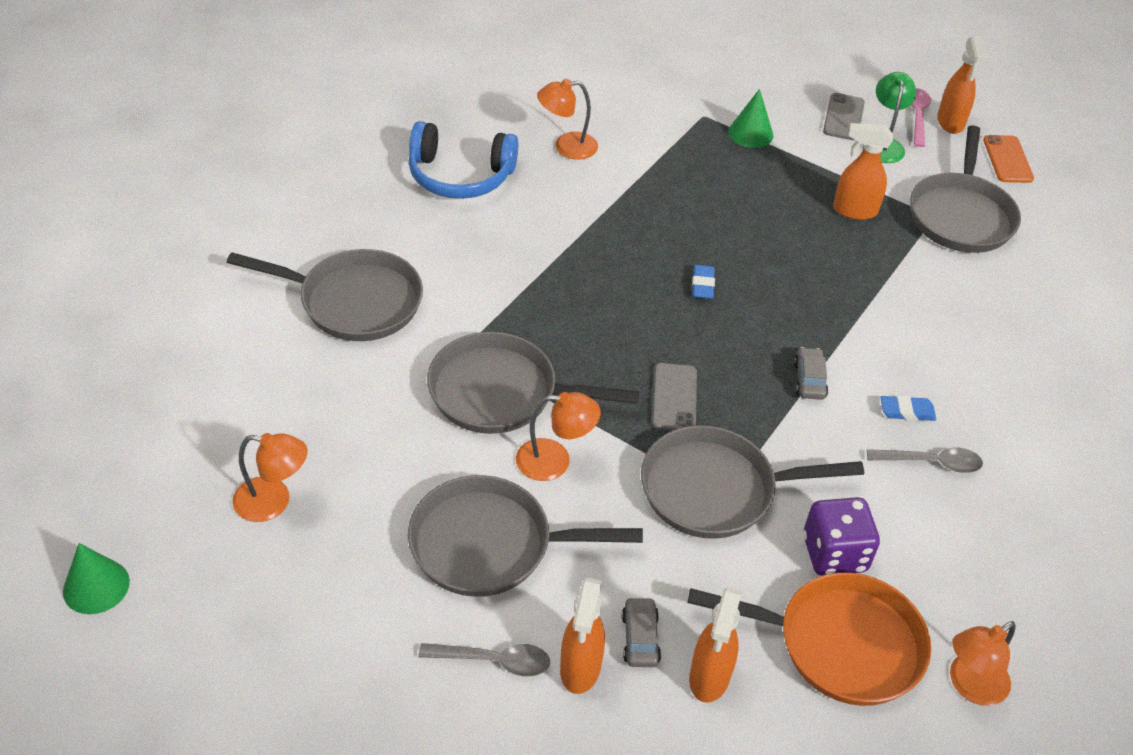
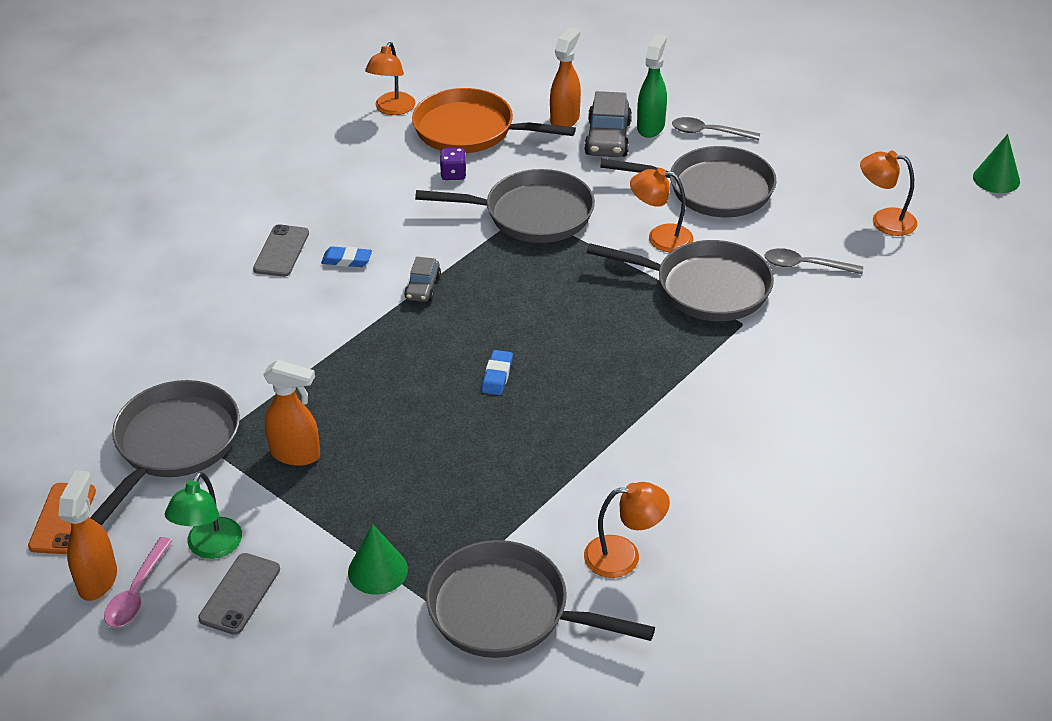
camera: 170 degrees left, 5 degrees down
grey pan [227,249,423,341] -> grey pan moved to [426,540,655,658]
blue headphones [408,121,519,199] -> none
orange spray bottle [560,578,605,694] -> green spray bottle [637,34,667,138]
grey car [622,597,661,667] -> grey car [584,91,632,157], size x1.71
grey phone [652,363,697,431] -> grey phone moved to [253,224,309,277]
purple dice [803,497,880,576] -> purple dice [440,148,466,180], size x0.56
grey spoon [867,448,983,473] -> grey spoon moved to [764,248,863,274]
orange lamp [950,621,1016,706] -> orange lamp turned 135 degrees clockwise [365,42,415,115]

